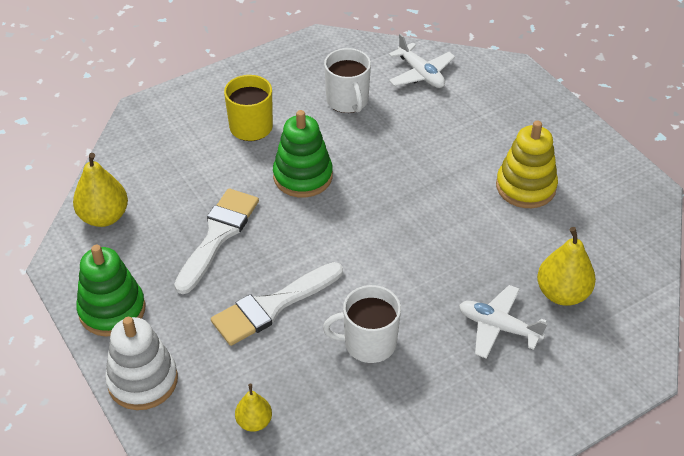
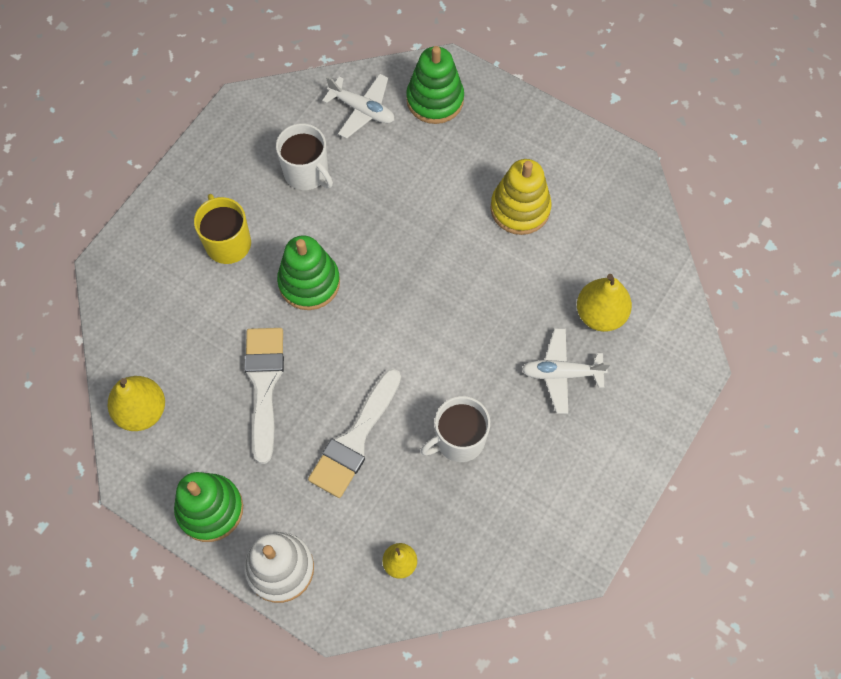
camera: 25 degrees left, 20 degrees up
none -> green stacking toy [406,46,464,124]

